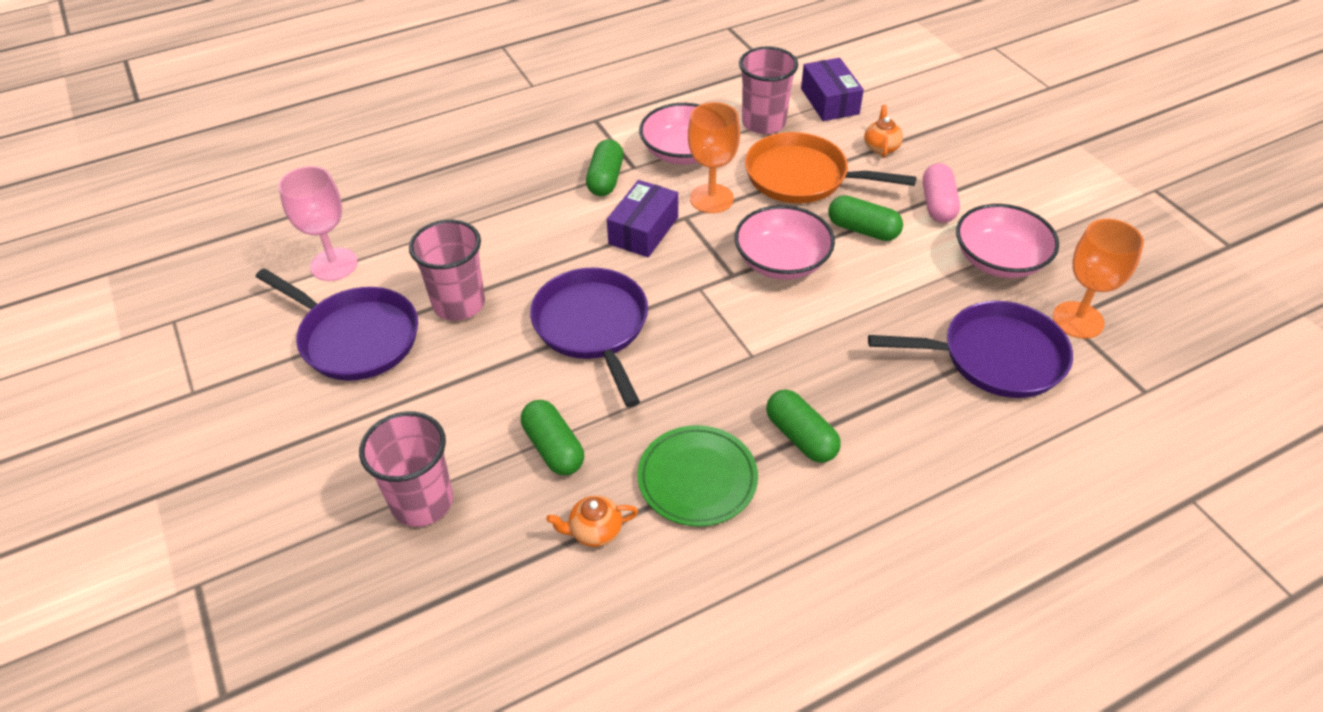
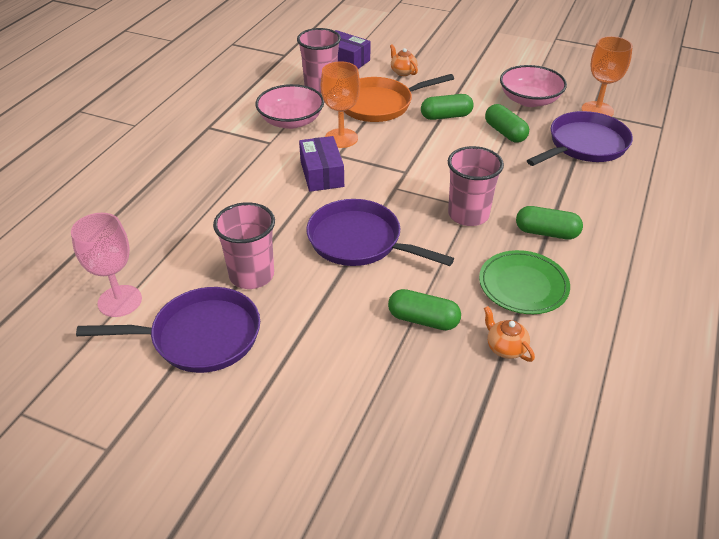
camera: 40 degrees left, 5 degrees down
pink cup [359,411,453,527] -> pink cup moved to [448,146,504,226]
orange teapot [546,495,638,547] -> orange teapot turned 105 degrees clockwise [484,306,535,362]
green capsule [586,139,623,196] -> green capsule moved to [485,104,529,143]
pink bowl [735,205,835,280] -> none
pink capsule [923,163,960,223] -> none

